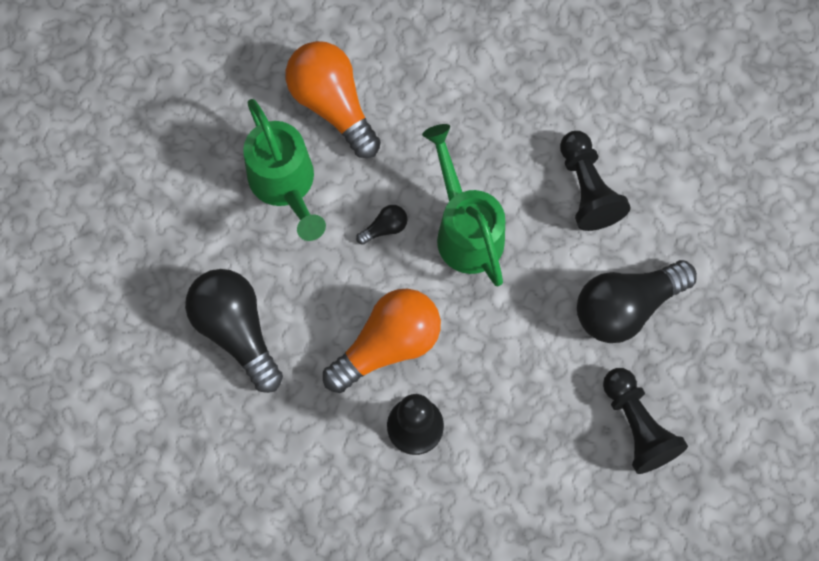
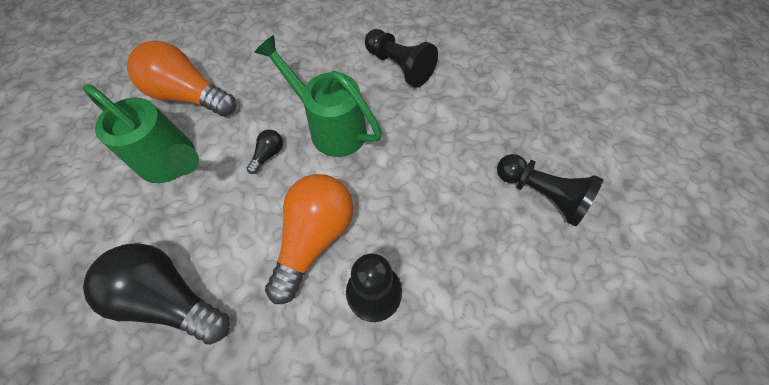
camera: 30 degrees left, 10 degrees down
black light bulb [577,260,697,343] -> none

